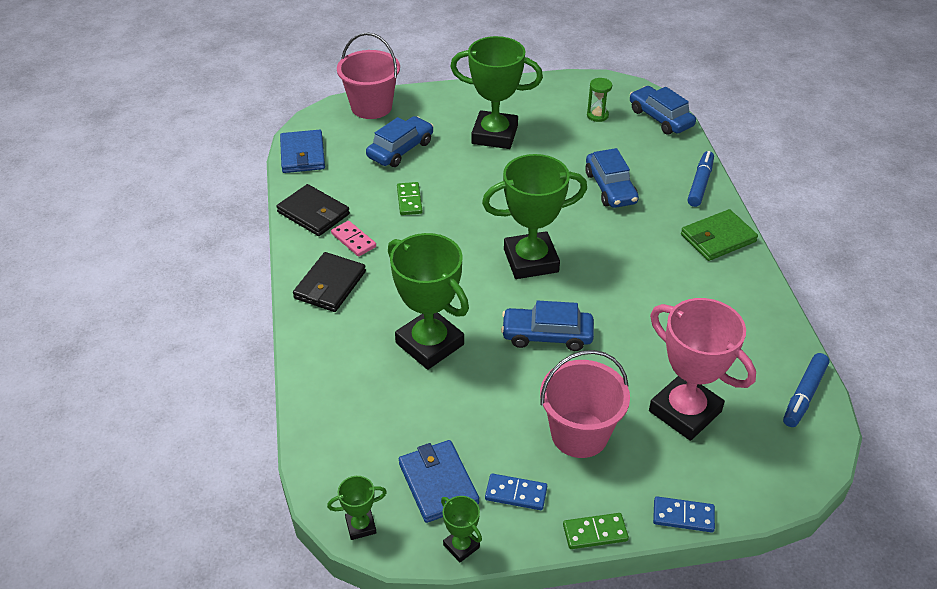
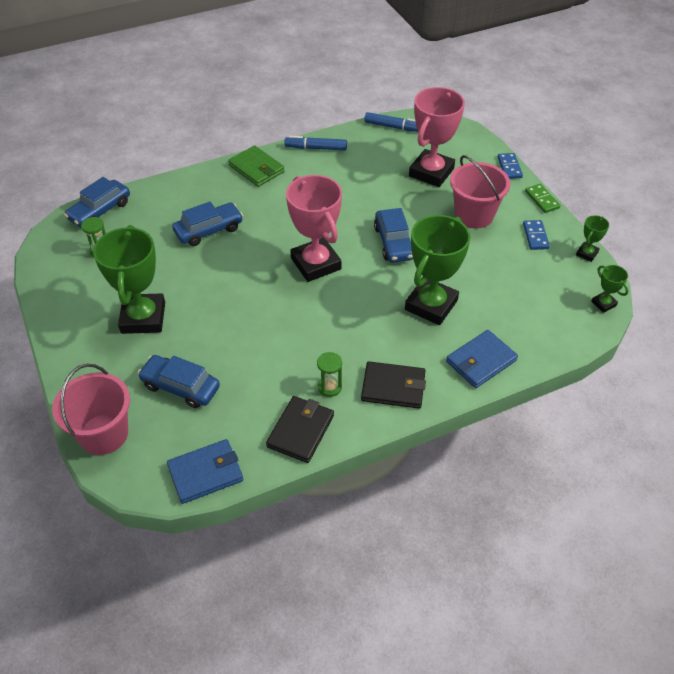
camera: 105 degrees left, 5 degrees up
pink domino [331,221,376,257] -> green hourglass [317,352,342,397]
green domino [397,182,422,215] -> none
blue wallet [399,440,479,523] -> blue wallet moved to [446,330,518,388]
green trophy [482,154,587,279] -> pink trophy [286,175,342,282]
blue marker [687,151,714,207] -> blue marker moved to [284,136,347,151]

